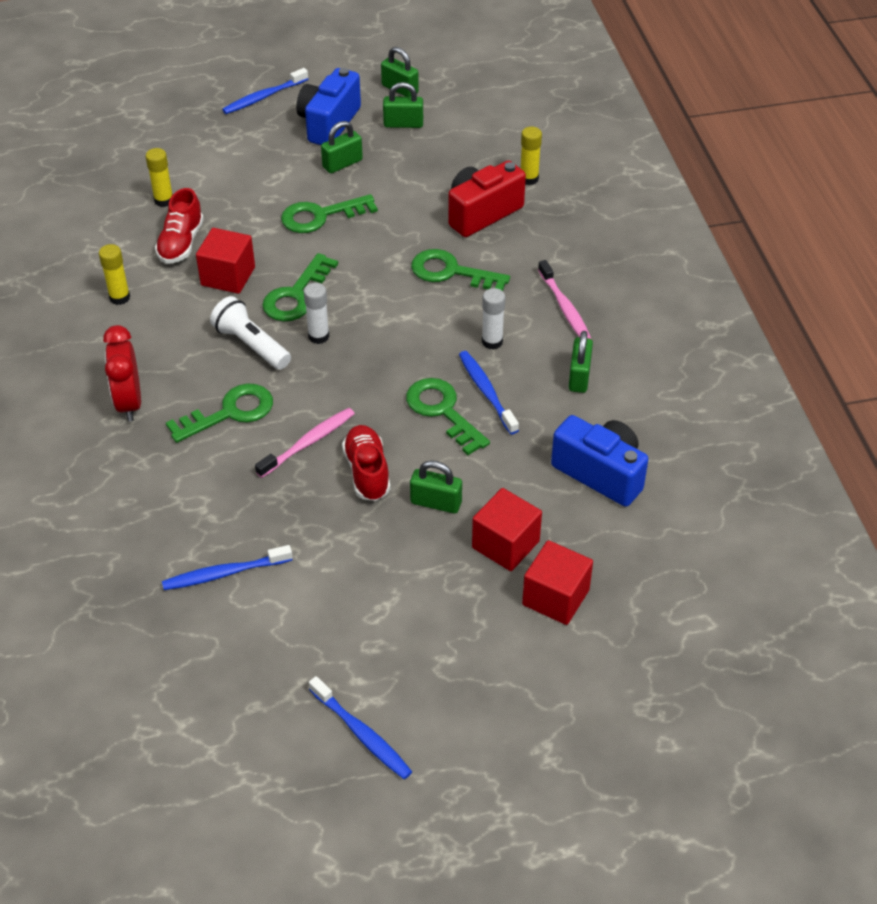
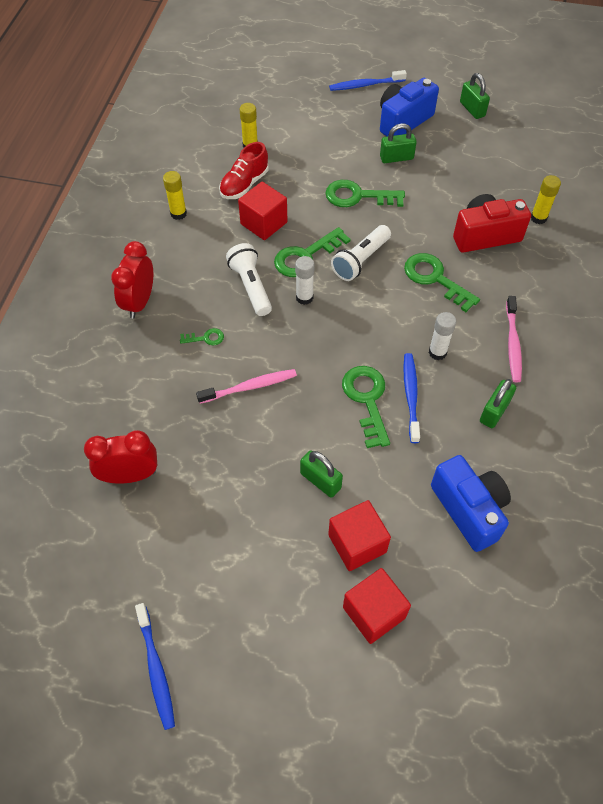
camera: 25 degrees right, 10 degrees up
blue toothbrush [162,545,293,590] -> red clock [84,430,157,484]
green key [166,383,273,443] -> green key [180,328,224,345], size x0.49
red shoe [342,425,390,501] -> none
green padlock [383,82,423,128] -> none
none -> white flashlight [331,225,391,281]

